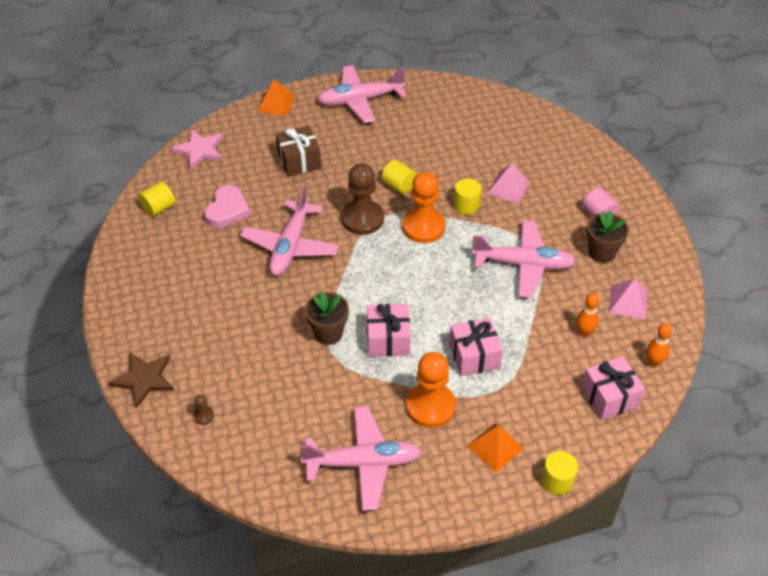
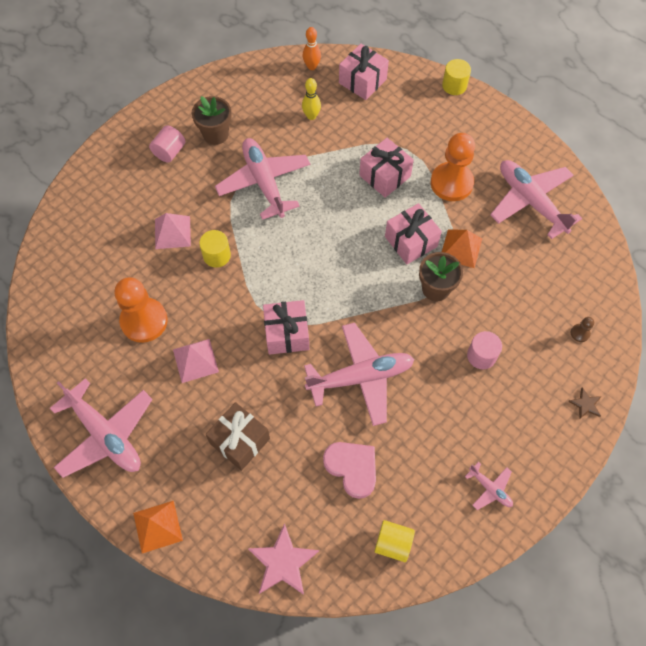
camera: 120 degrees left, 15 degrees up
brown star [108,352,174,409] -> brown star [568,387,602,419], size x0.51
pink heart [204,185,250,228] -> pink heart turned 60 degrees clockwise [323,442,376,499]
brown pawn [341,163,384,235] -> pink gift [263,300,309,355]
yellow cylinder [382,160,417,194] -> none
orange pawn [402,171,445,243] -> orange pawn moved to [115,277,168,343]
orange pyramid [467,423,524,473] -> orange pyramid moved to [442,230,482,268]
orange bowling pin [576,293,599,337] -> yellow bowling pin [302,78,321,120]
pink pyramid [609,278,648,319] -> pink pyramid moved to [173,339,219,383]
none -> pink plane [465,462,513,510]
none -> pink cylinder [467,331,502,369]

